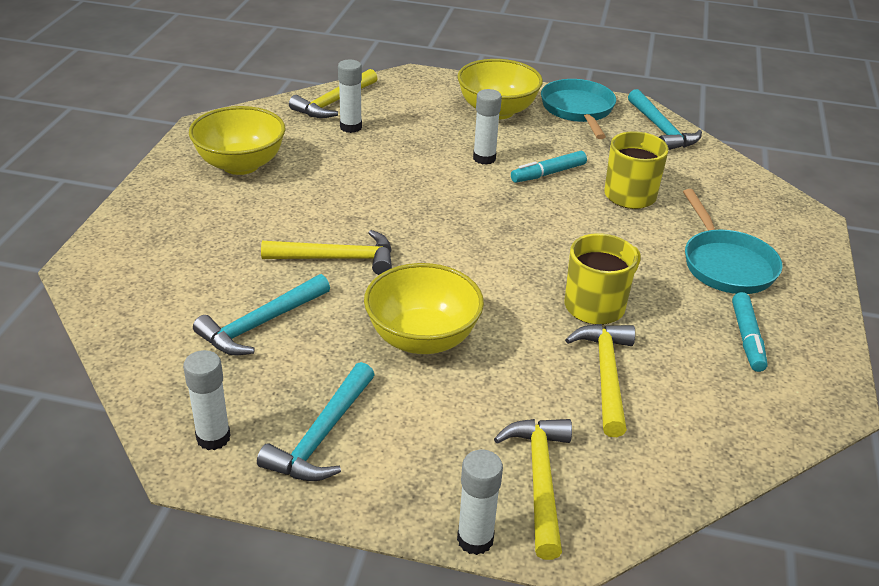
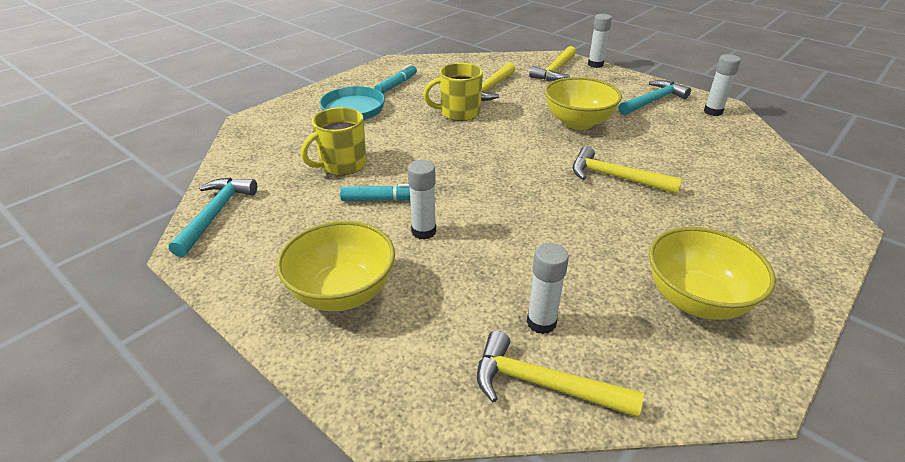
camera: 150 degrees left, 0 degrees up
turquoise hammer [193,274,330,355] -> none
yellow hammer [289,69,378,118] -> yellow hammer turned 135 degrees counterclockwise [477,331,644,418]
turquoise pan [541,79,616,139] -> none

